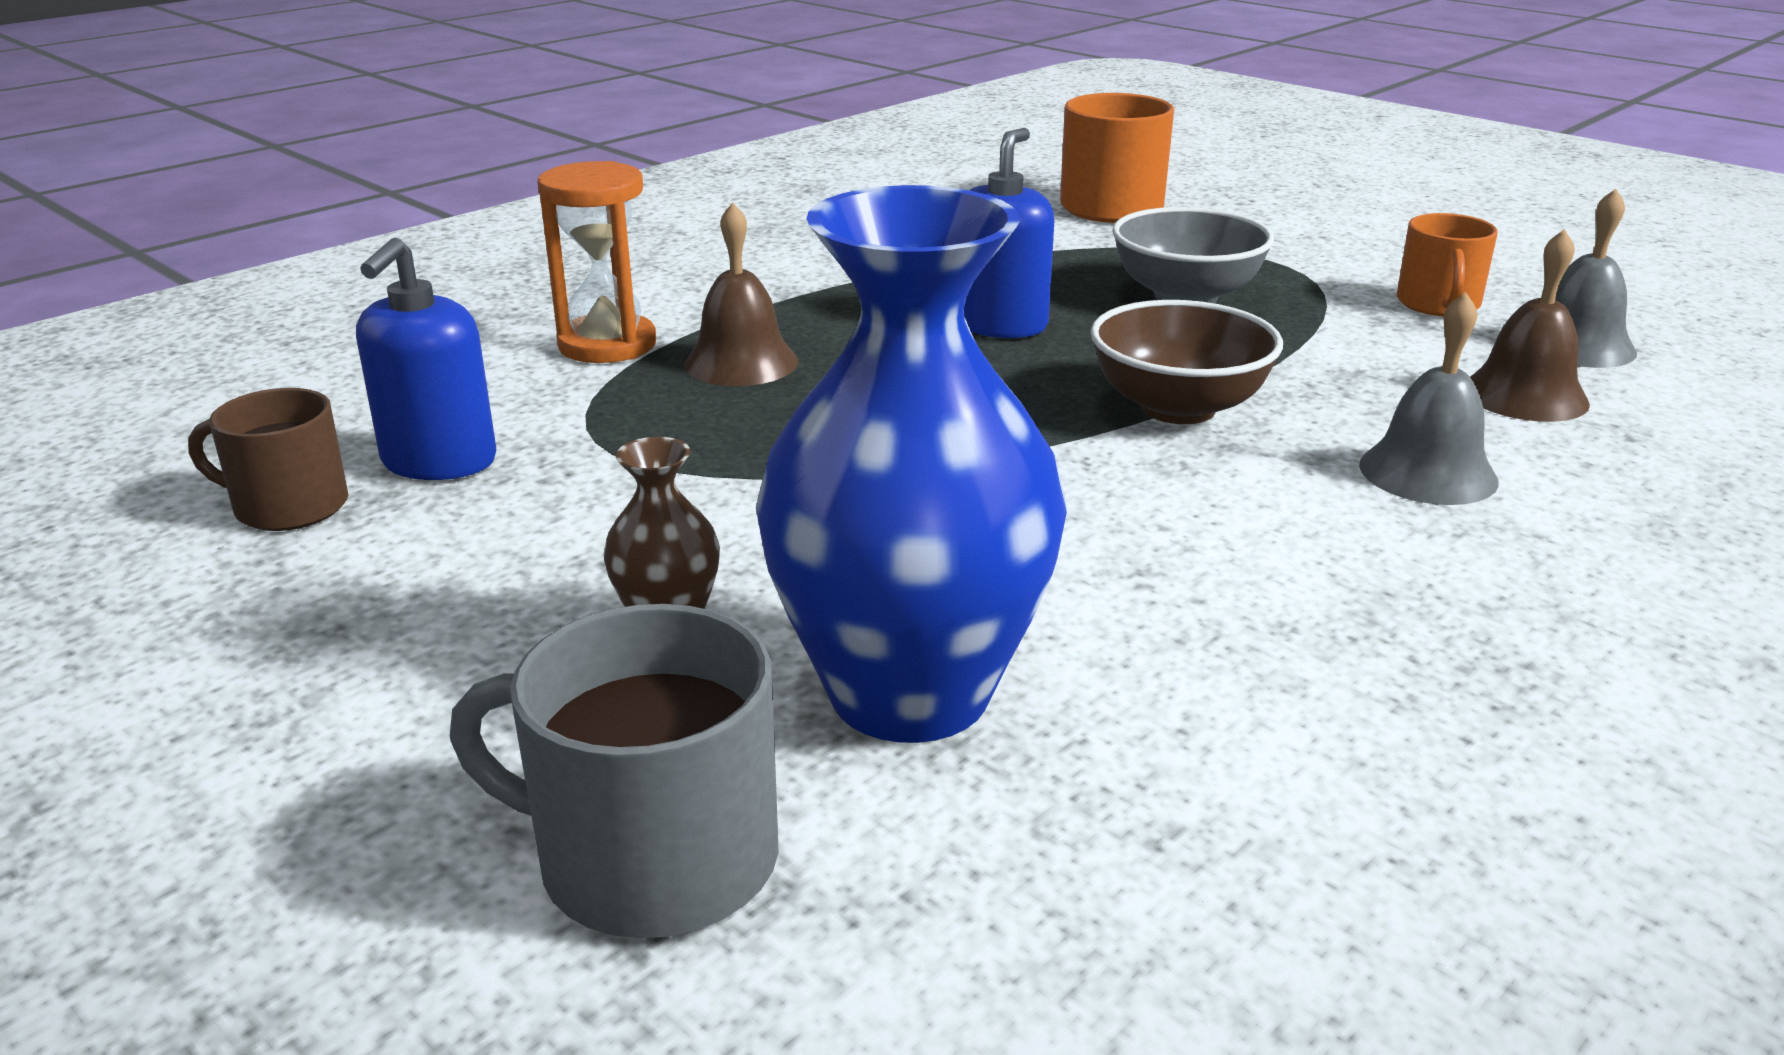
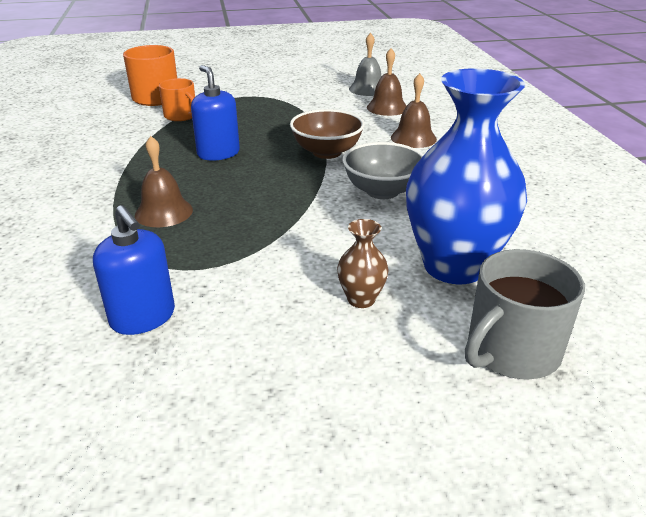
camera: 55 degrees left, 5 degrees up
brown mug [188,388,348,531] -> none
orange hourglass [537,161,656,363] -> none
grey bowl [1112,207,1274,303] -> grey bowl moved to [343,142,424,199]
grey bell [1359,292,1499,505] -> brown bell [391,73,437,148]
orange mug [1397,213,1498,316] -> orange mug moved to [159,78,195,121]

